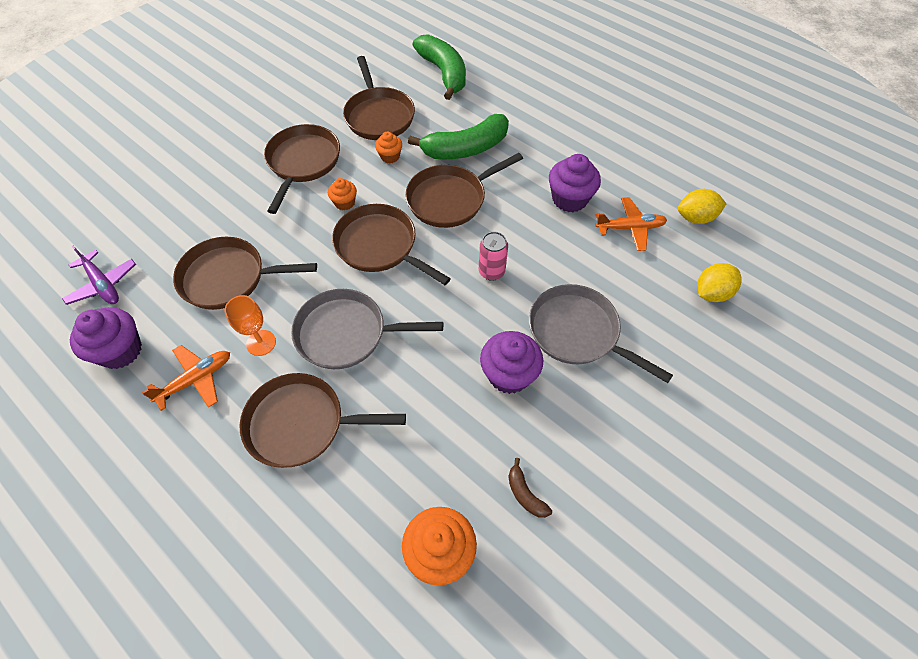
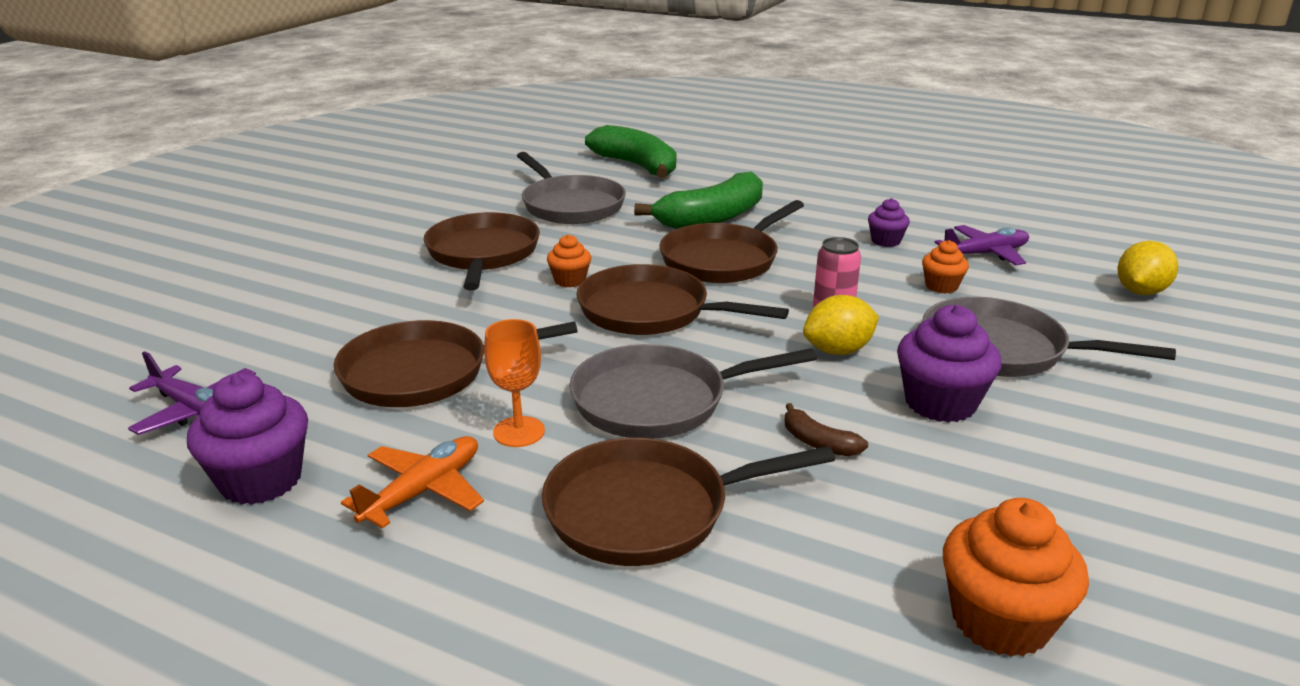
camera: 15 degrees left, 30 degrees down
brown pan [343,56,415,140] -> grey pan [517,152,626,224]
orange cupcake [375,132,402,163] -> orange cupcake moved to [922,240,969,294]
brown banana [508,458,552,518] -> brown banana moved to [784,403,868,456]
purple cupcake [549,154,601,212] -> purple cupcake [868,198,910,247], size x0.57
orange plane [595,197,667,251] -> purple plane [934,225,1029,266]
yellow lemon [678,189,726,224] -> yellow lemon moved to [803,295,879,355]

